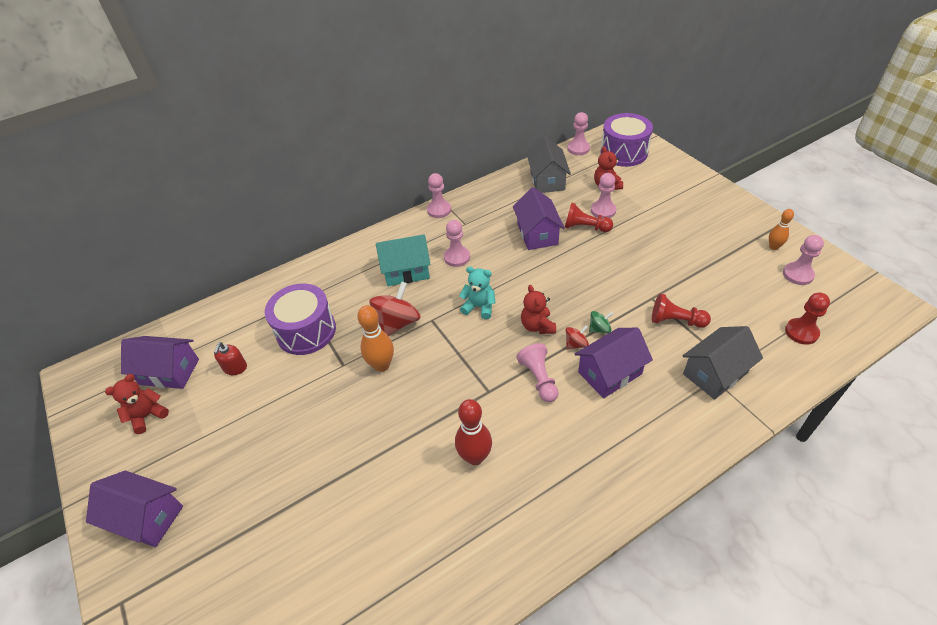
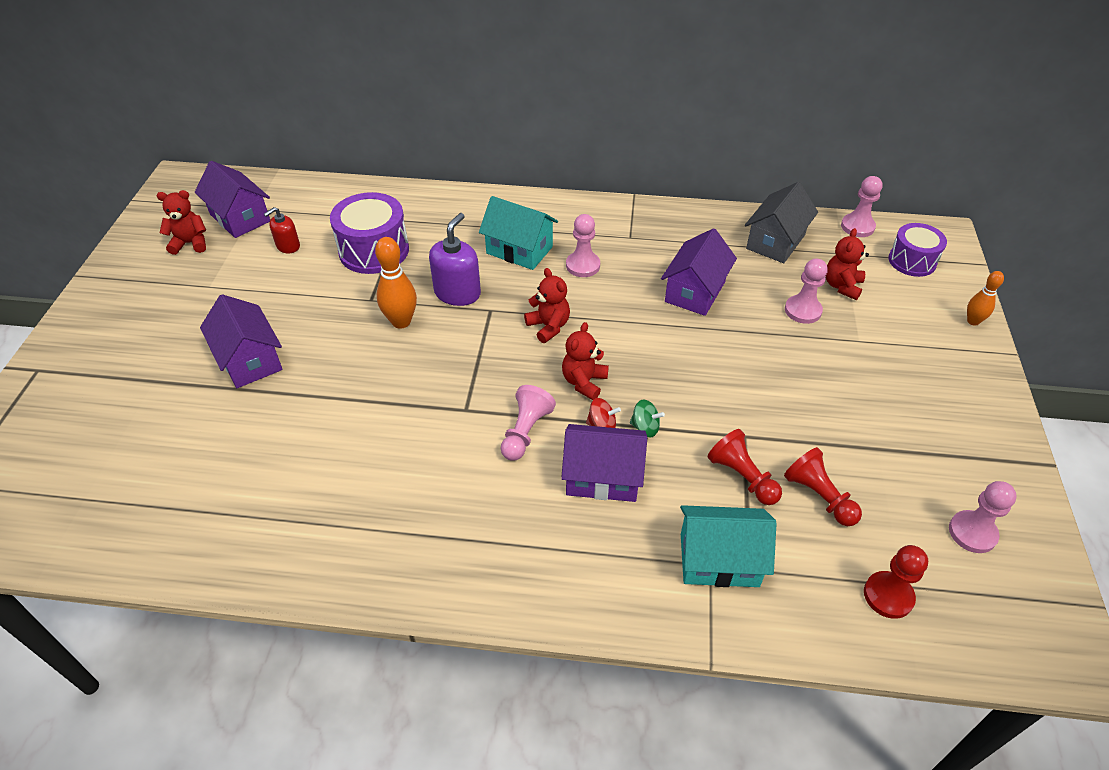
camera: 35 degrees right, 0 degrees up
purple house [86,471,183,547] -> purple house moved to [200,294,283,388]
red spinning top [370,281,421,336] -> purple soap dispenser [429,213,481,306]
pink pawn [427,173,451,218] -> none
red bowling pin [455,399,492,465] -> none
turquoise teddy bear [459,266,495,319] -> red teddy bear [524,268,570,343]
red pawn [565,203,613,232] -> red pawn moved to [784,447,862,526]
purple drum [600,113,653,167] -> purple drum [889,223,947,277], size x0.65
grey house [683,326,763,400] -> turquoise house [680,505,777,587]
orange bowling pin [769,209,794,250] -> orange bowling pin moved to [967,271,1004,326]

